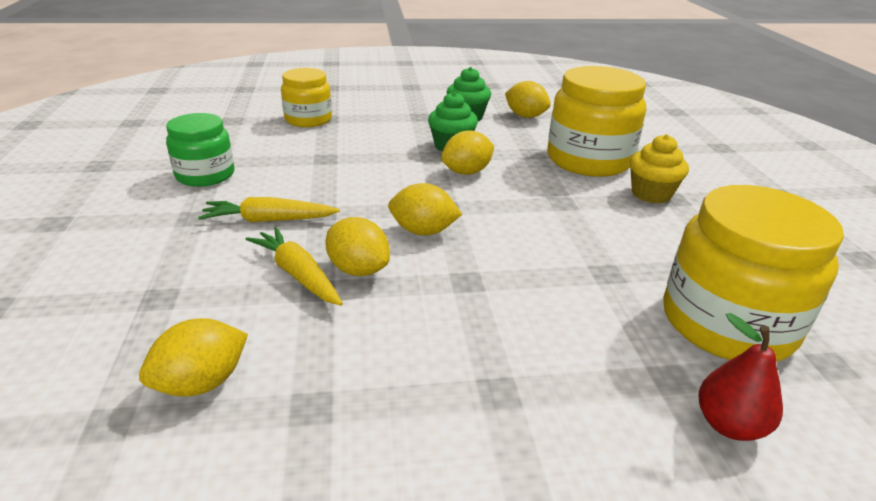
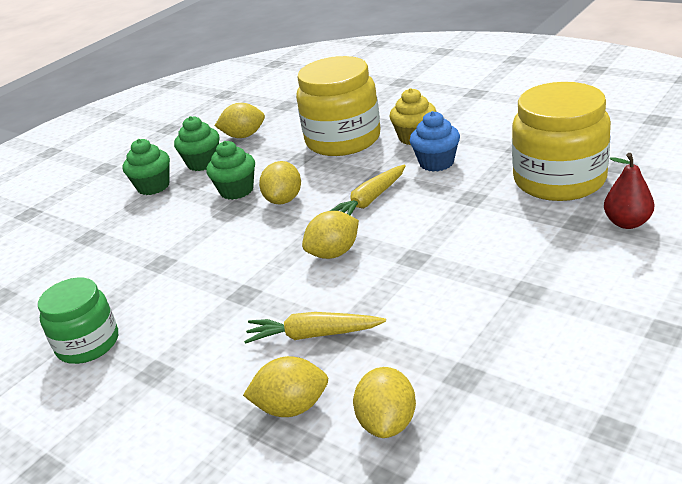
camera: 40 degrees left, 0 degrees up
yellow carrot [198,197,340,222] -> yellow carrot moved to [330,165,406,216]
yellow jar [281,68,332,127] -> none
yellow lemon [325,217,390,276] -> yellow lemon moved to [243,356,328,417]
none -> green cupcake [123,139,170,195]
none -> blue cupcake [410,111,460,172]

